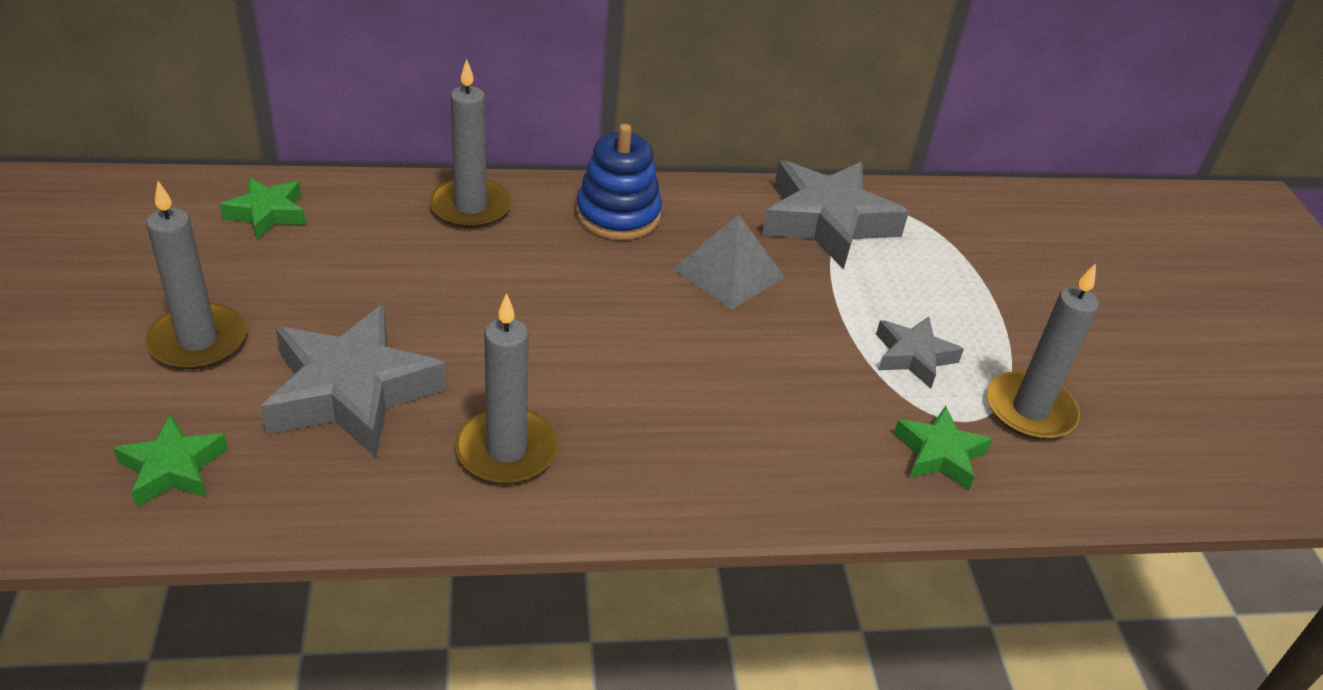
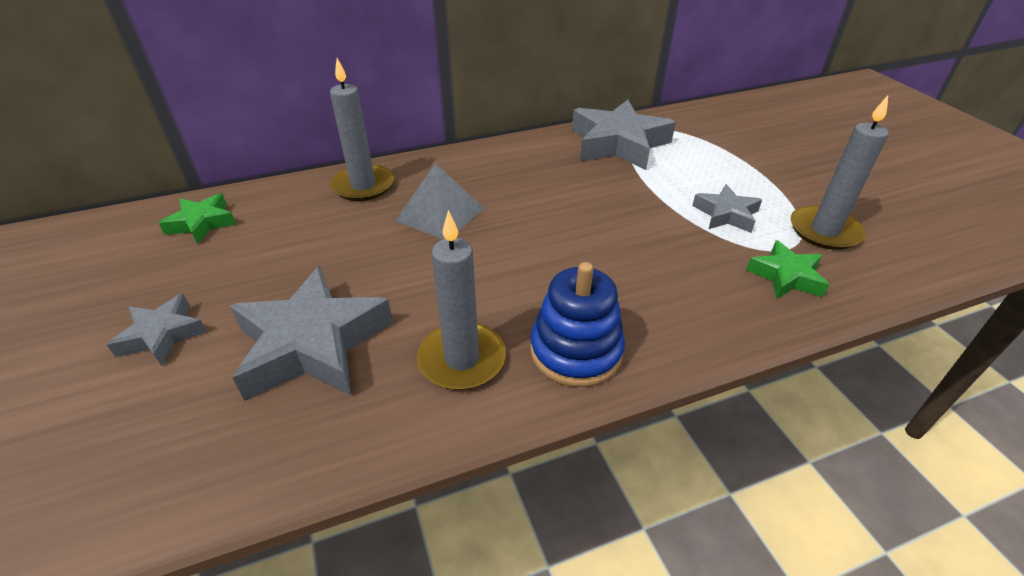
camera: 10 degrees left, 0 degrees up
green star [114,415,228,507] -> none
grey candle [145,181,247,370] -> grey star [107,294,207,366]
blue stacking toy [576,124,662,240] -> blue stacking toy moved to [530,262,625,387]
grey pyramid [673,214,785,310] -> grey pyramid moved to [396,163,484,239]

